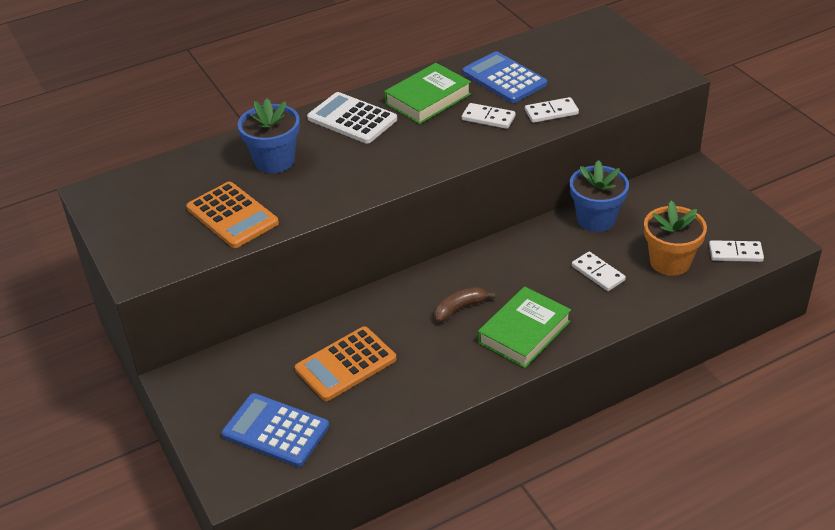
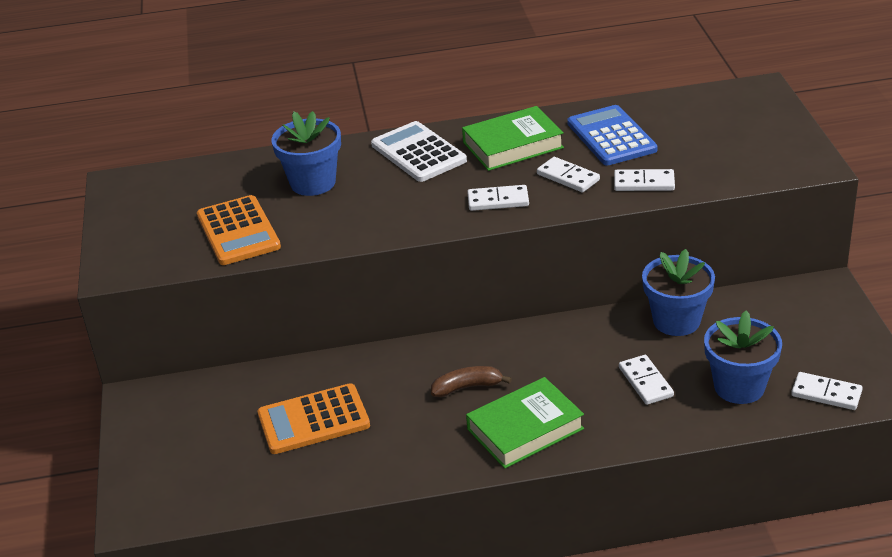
camera: 20 degrees right, 5 degrees down
blue calculator [222,393,329,467] -> none
orange flower pot [644,201,707,276] -> blue flower pot [704,311,782,404]
none -> white domino [467,185,529,211]

